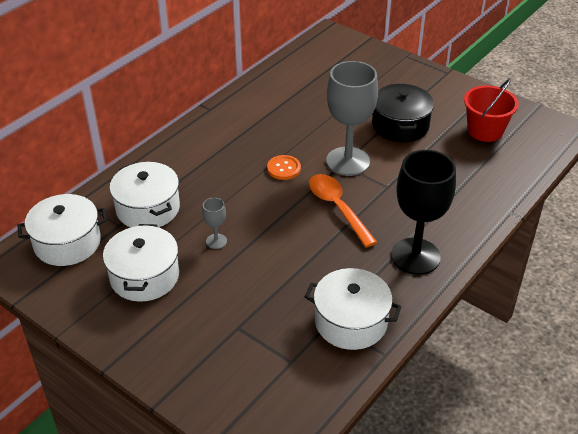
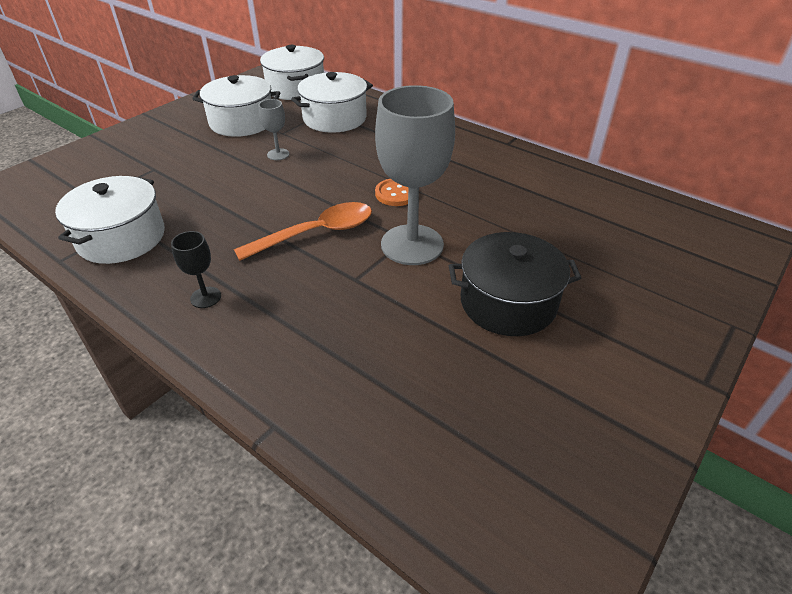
camera: 90 degrees right, 0 degrees up
black goblet [391,150,456,275] -> black goblet [171,231,221,308], size x0.43
red bucket [464,79,519,142] -> none

